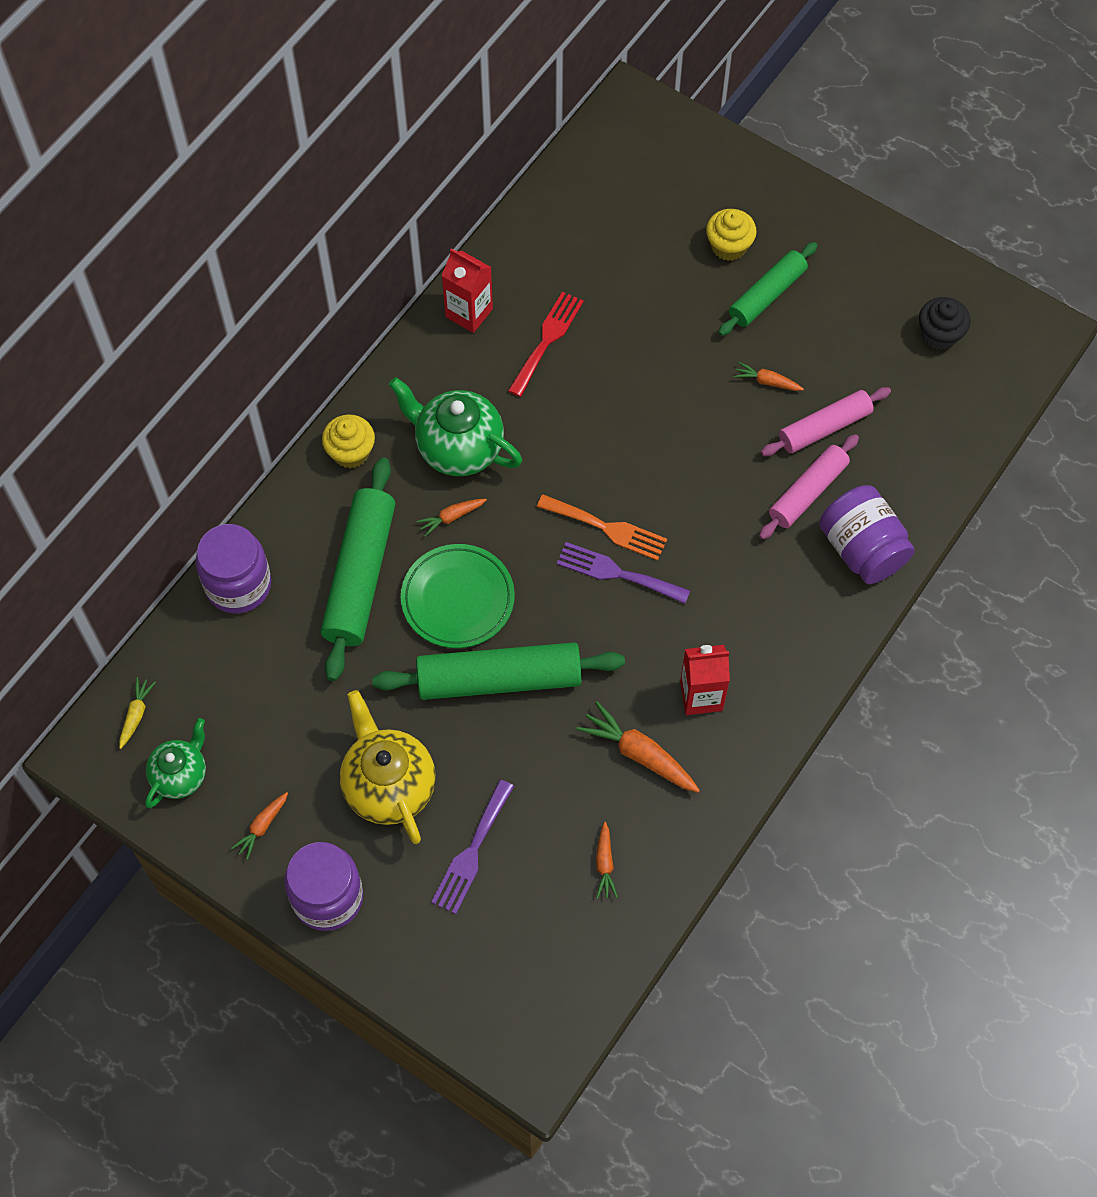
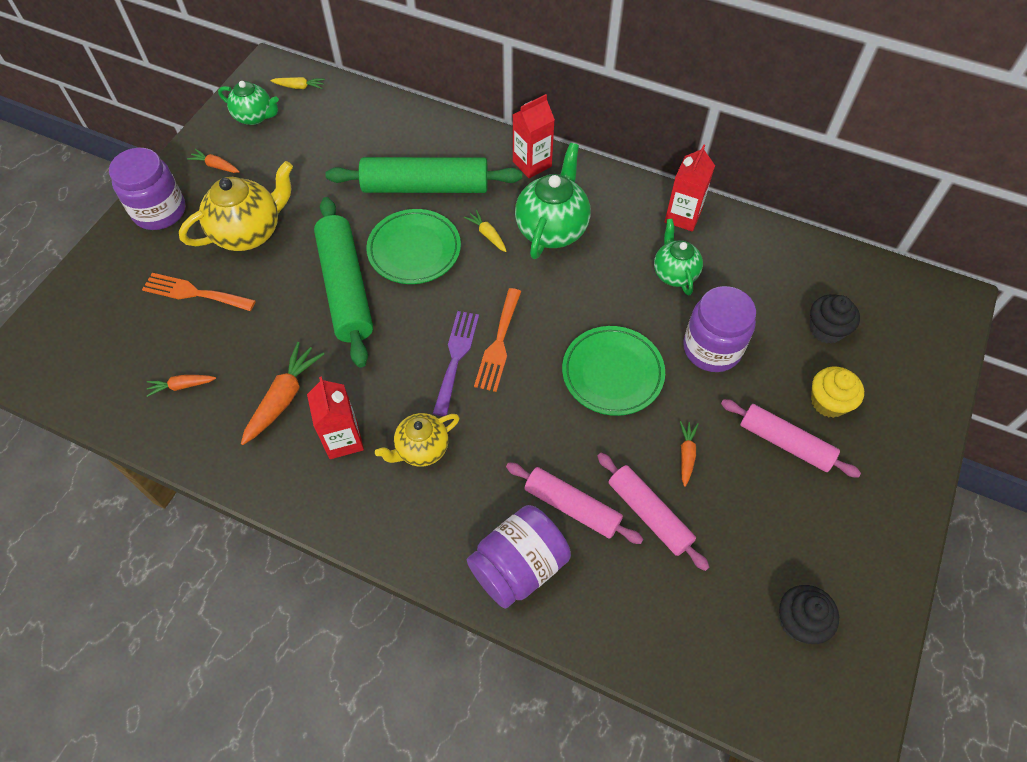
camera: 80 degrees right, 5 degrees down
purple jar [196,524,271,614] -> purple jar moved to [683,286,756,372]
yellow cupcake [322,414,375,468] -> red carton [513,94,555,178]
orange carrot [416,499,487,537] -> yellow carrot [464,210,507,252]
purple fork [431,780,514,914] -> orange fork [142,273,256,311]
red fork [508,292,584,397] -> green teapot [654,219,703,295]
green rolling pin [718,242,818,336] -> pink rolling pin [721,399,861,478]
none -> yellow teapot [375,413,460,467]
none -> green plate [562,326,665,416]
none -> black cupcake [810,294,860,344]

